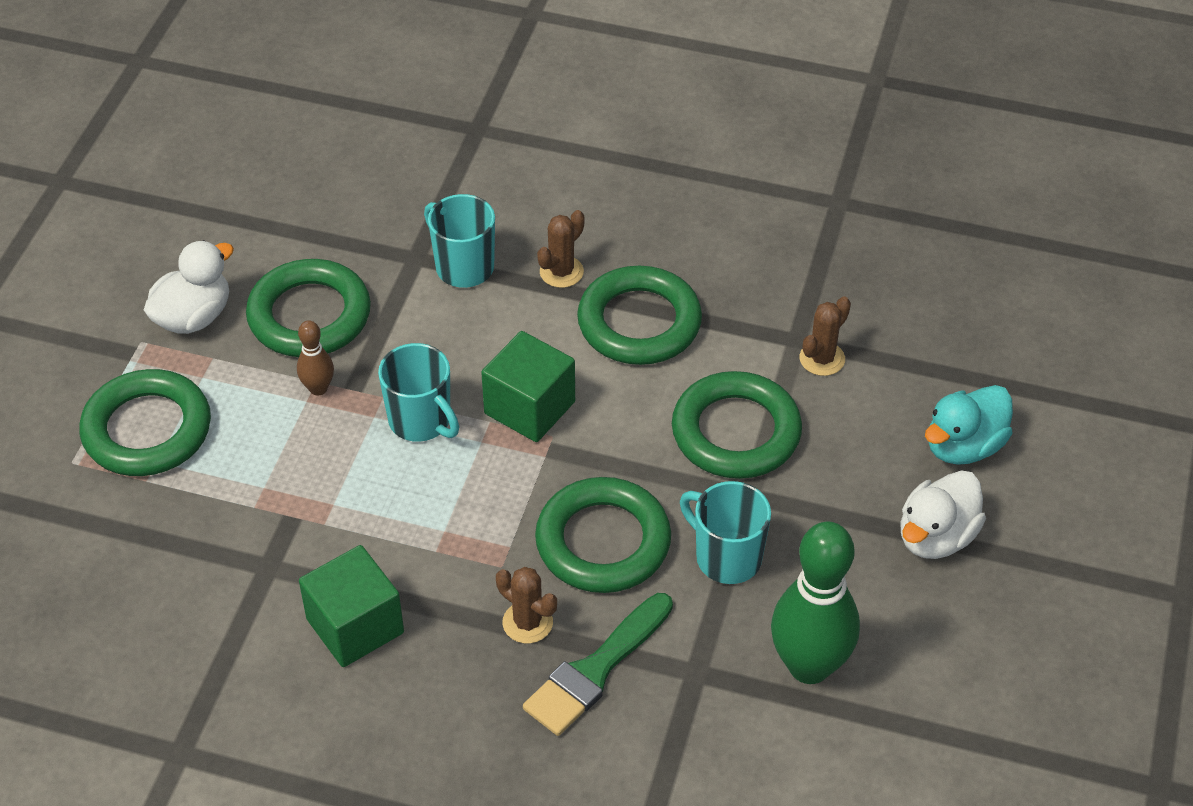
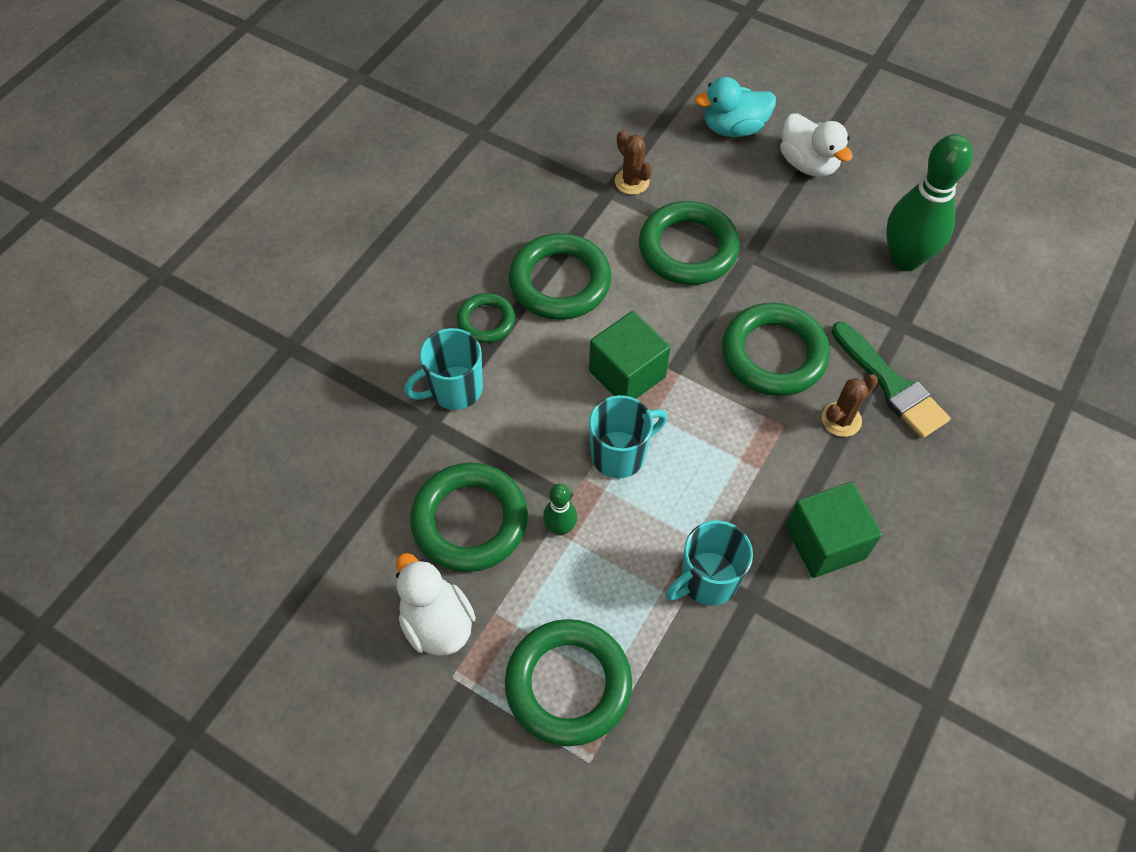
camera: 75 degrees left, 10 degrees up
brown bowling pin [297,320,334,396] -> green bowling pin [543,484,577,536]
brown cactus [537,210,585,288] -> green ring [457,293,515,343]
turquoise mug [680,481,771,584] -> turquoise mug moved to [666,521,753,605]
turquoise duck [925,385,1013,465] -> turquoise duck turned 105 degrees clockwise [695,77,776,137]

